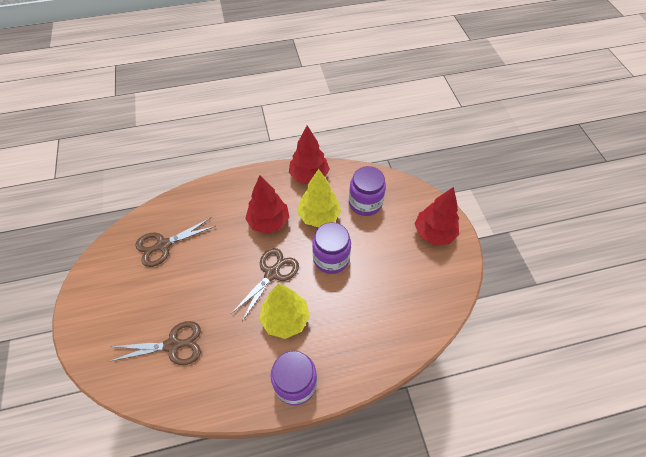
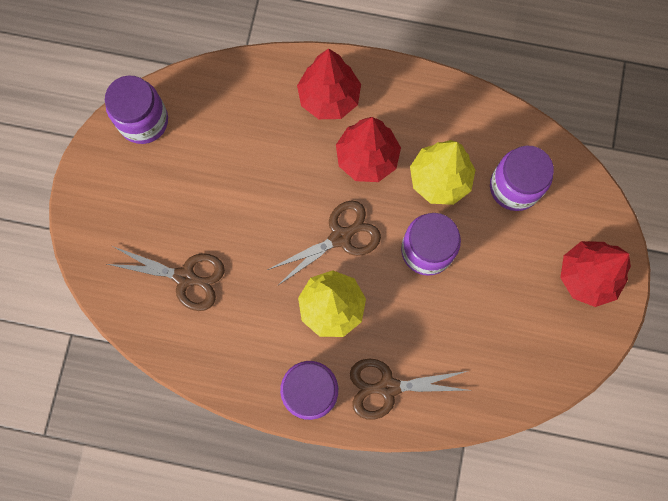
camera: 25 degrees right, 20 degrees up
brown scissors [136,218,216,267] -> brown scissors moved to [350,359,468,420]
red tree [289,126,330,184] -> red tree moved to [297,48,361,119]
none -> purple jar [105,76,168,144]

